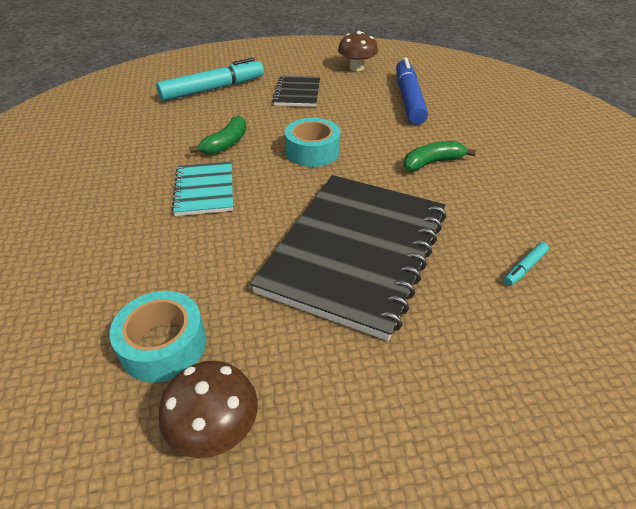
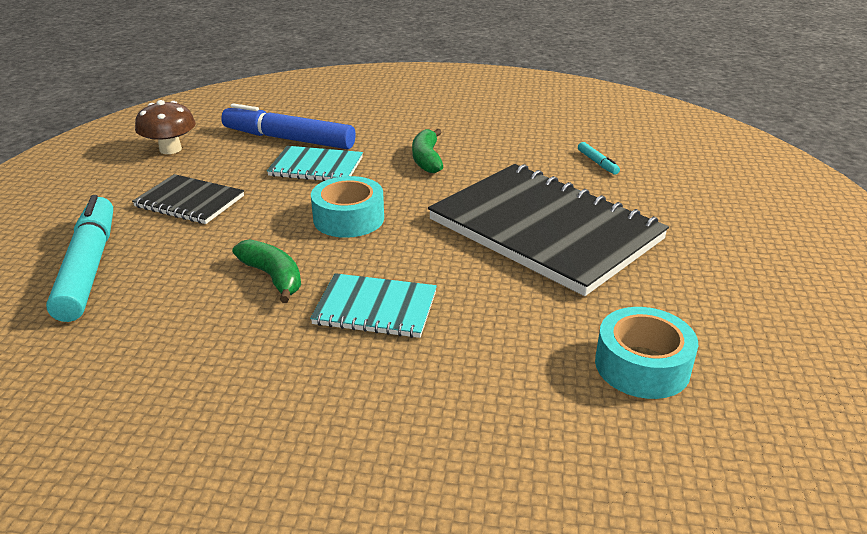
camera: 70 degrees left, 10 degrees down
brown mushroom [159,361,258,458] -> none
none -> turquoise notebook [267,146,363,181]

